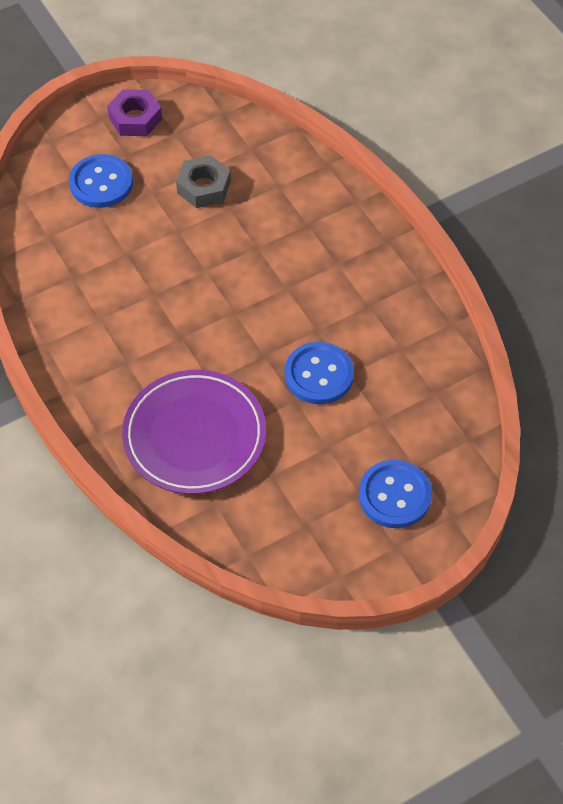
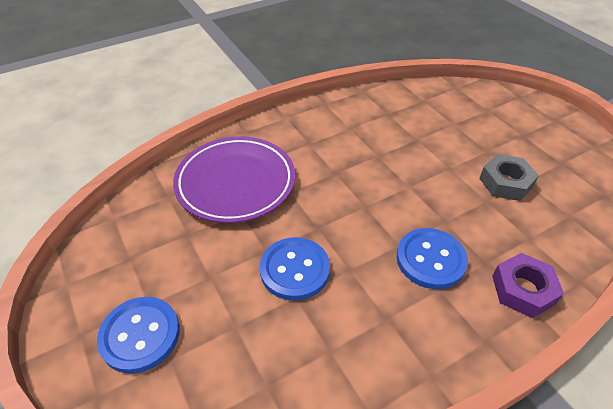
camera: 90 degrees right, 10 degrees down
blue button [69,154,133,208] -> blue button moved to [397,228,468,289]
purple nut [107,89,162,136] -> purple nut moved to [492,253,564,318]

